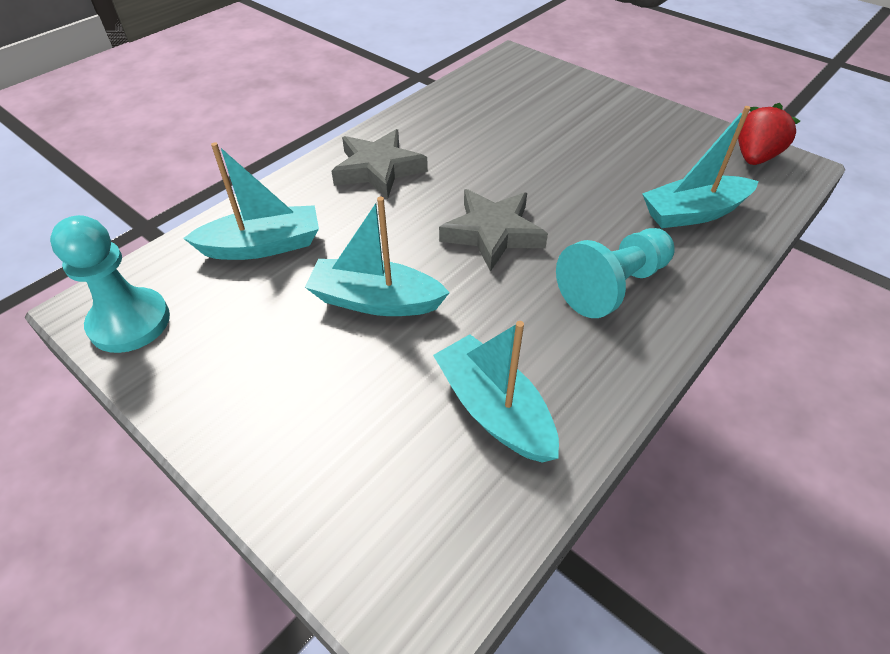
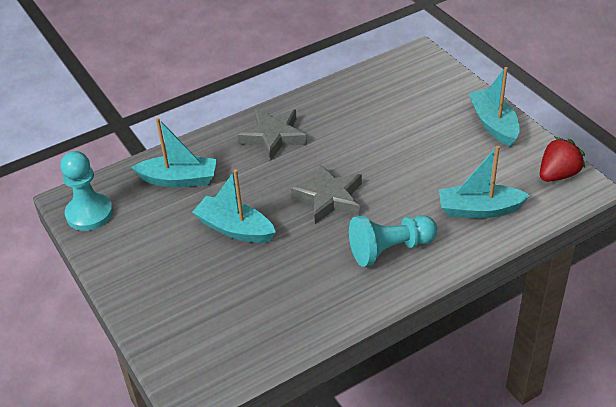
camera: 20 degrees right, 5 degrees down
turquoise boat [433,321,559,463] -> turquoise boat moved to [468,67,520,147]

